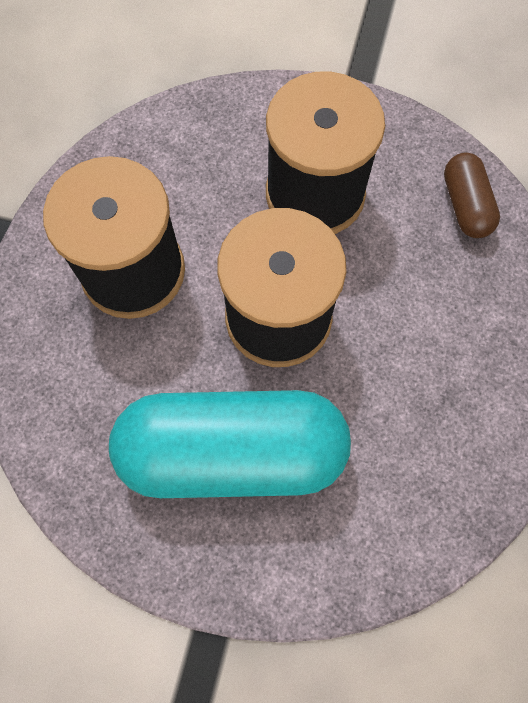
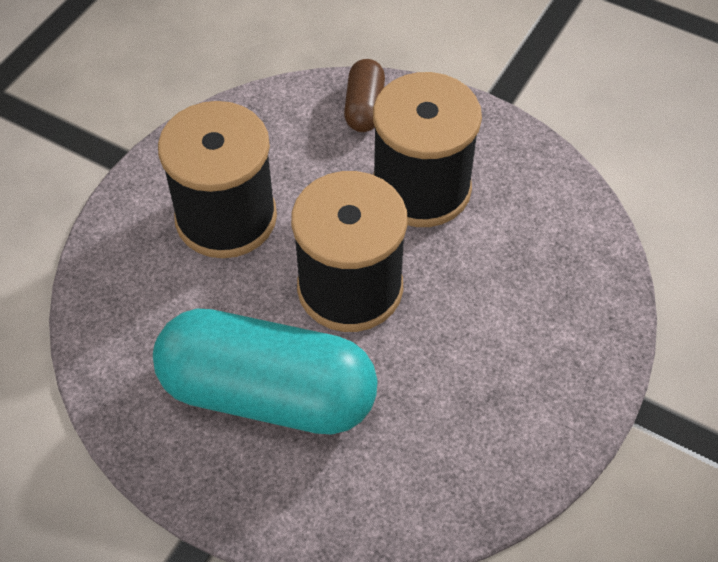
camera: 15 degrees right, 15 degrees down
brown capsule [444,152,500,238] -> brown capsule moved to [344,59,385,132]

